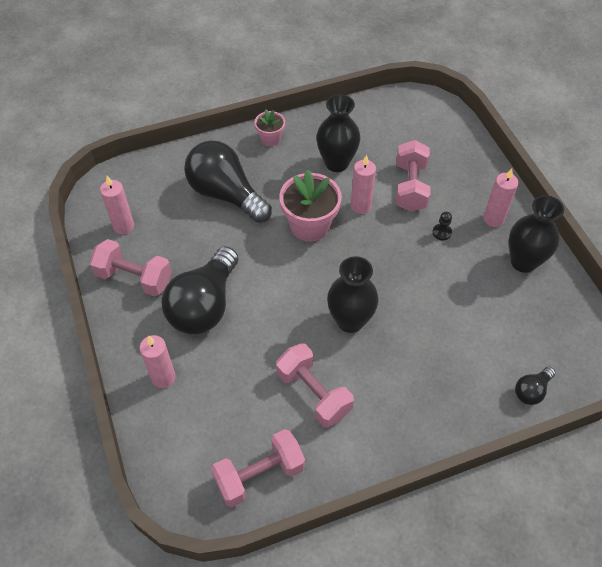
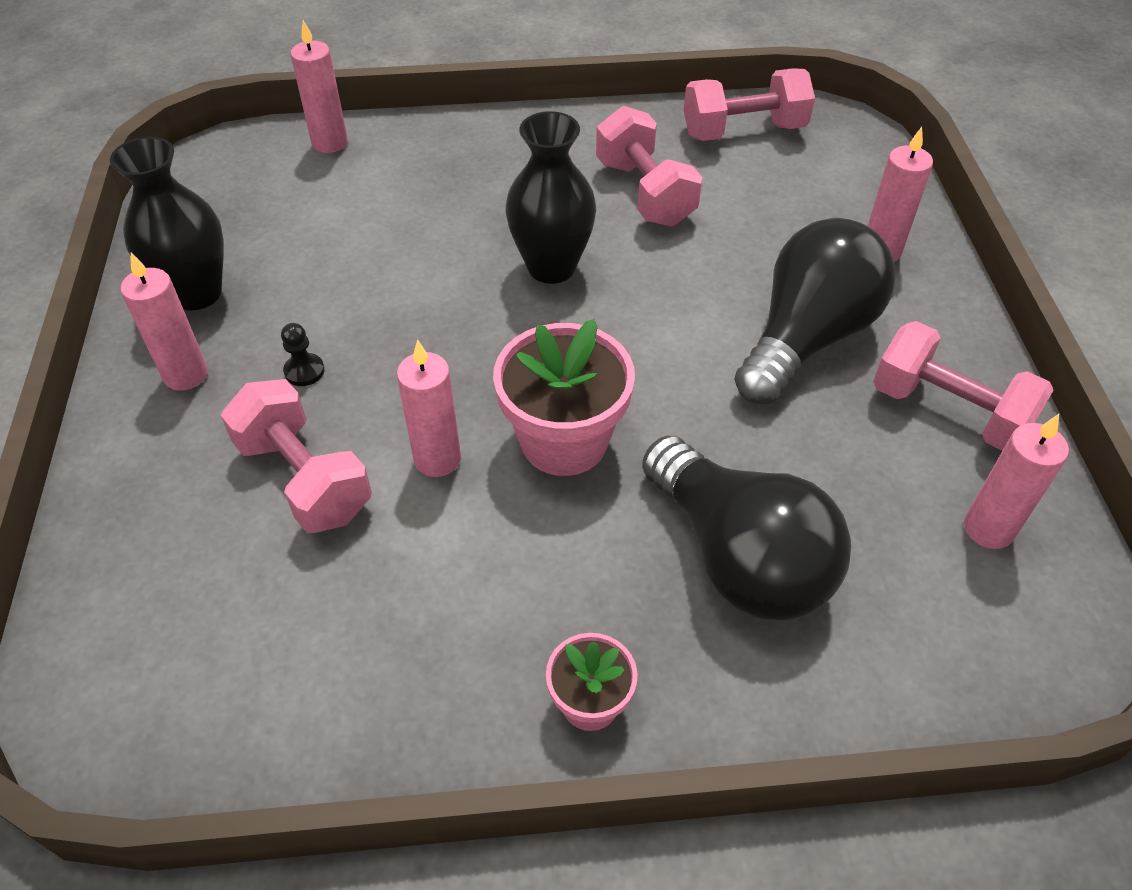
camera: 165 degrees left, 5 degrees down
black vase [316,94,360,172] -> none
pink dumbbell [396,140,431,212] -> pink dumbbell turned 60 degrees counterclockwise [221,379,372,533]
black light bulb [515,367,555,405] -> pink candle [291,20,348,153]

